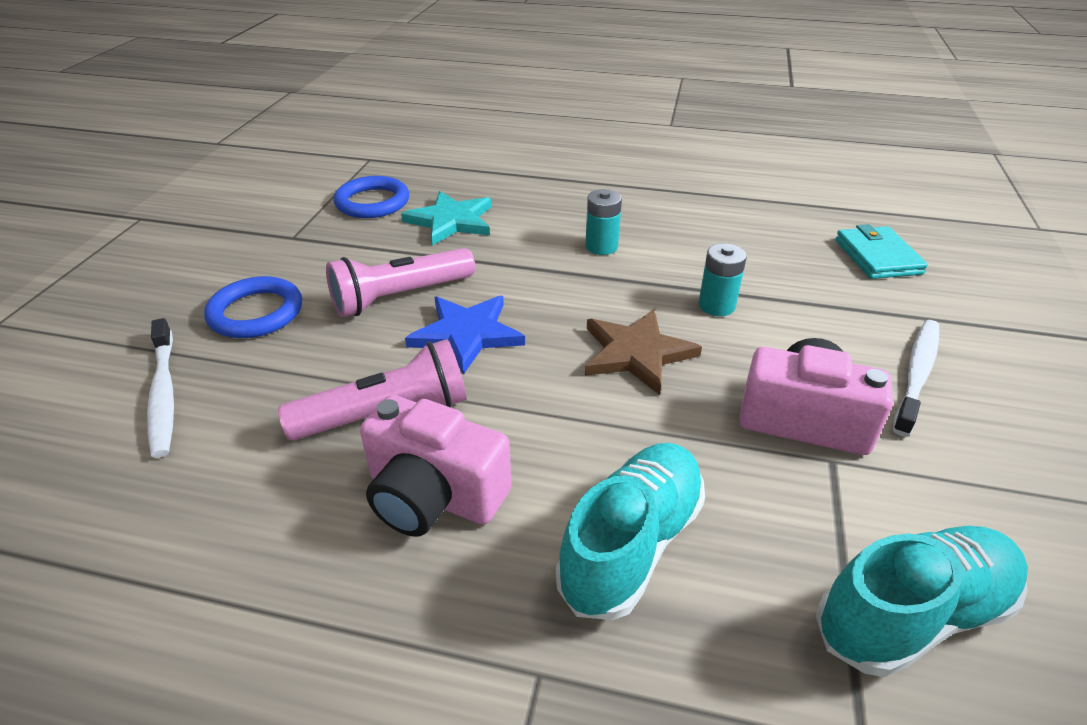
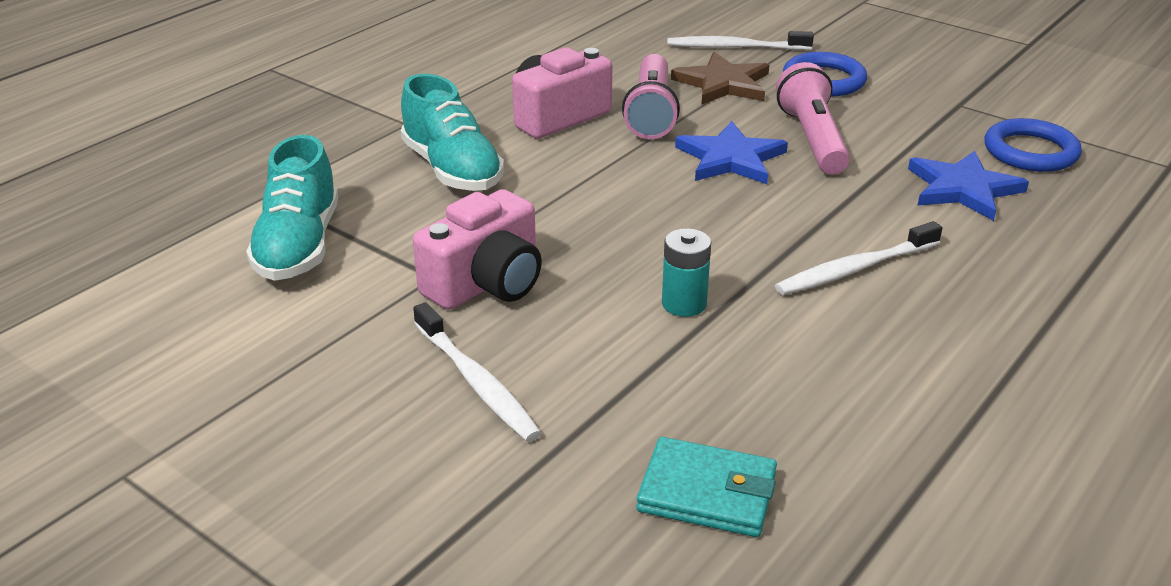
camera: 115 degrees right, 5 degrees down
turquoise star [401,191,492,245] -> blue star [908,151,1029,221]
turquoise battery [585,189,622,255] -> white toothbrush [775,221,942,295]
brown star [585,309,702,395] -> brown star moved to [671,52,769,105]

